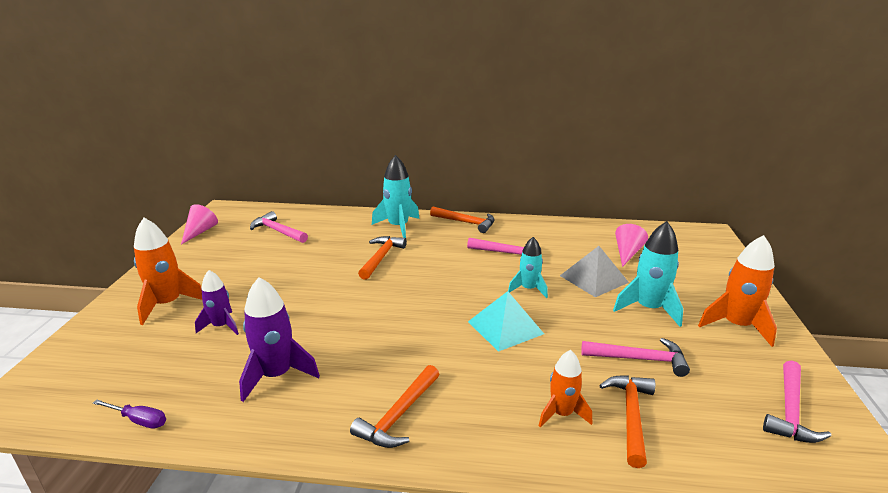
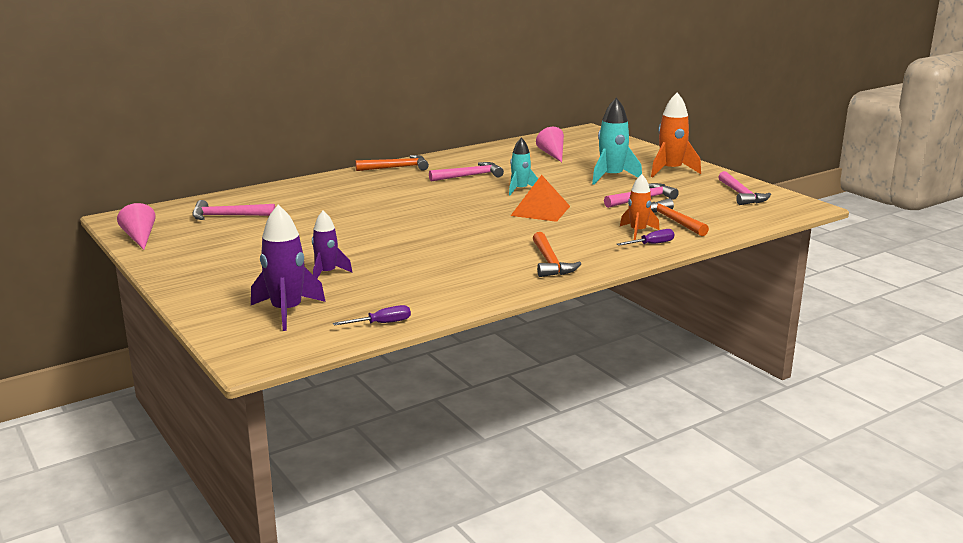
camera: 40 degrees left, 5 degrees down
orange rocket [134,218,202,325] -> none
purple rocket [239,277,320,402] -> purple rocket moved to [251,205,326,331]
orange hammer [358,236,407,280] -> none
turquoise rocket [372,155,420,238] -> none
turquoise pyramid [468,291,544,352] -> orange pyramid [511,175,570,222]
grey pyramid [560,246,629,297] -> none
none -> purple screwdriver [617,229,675,246]

